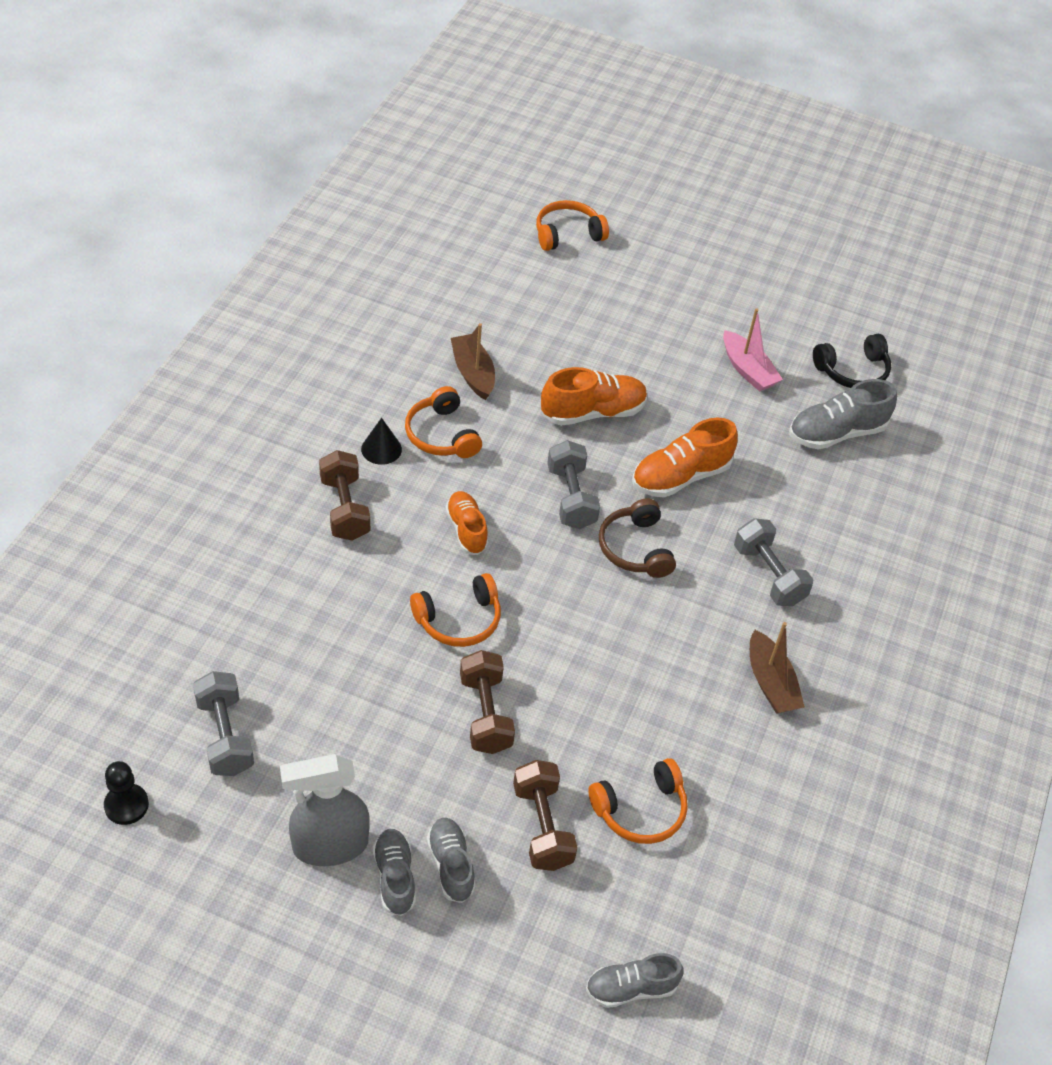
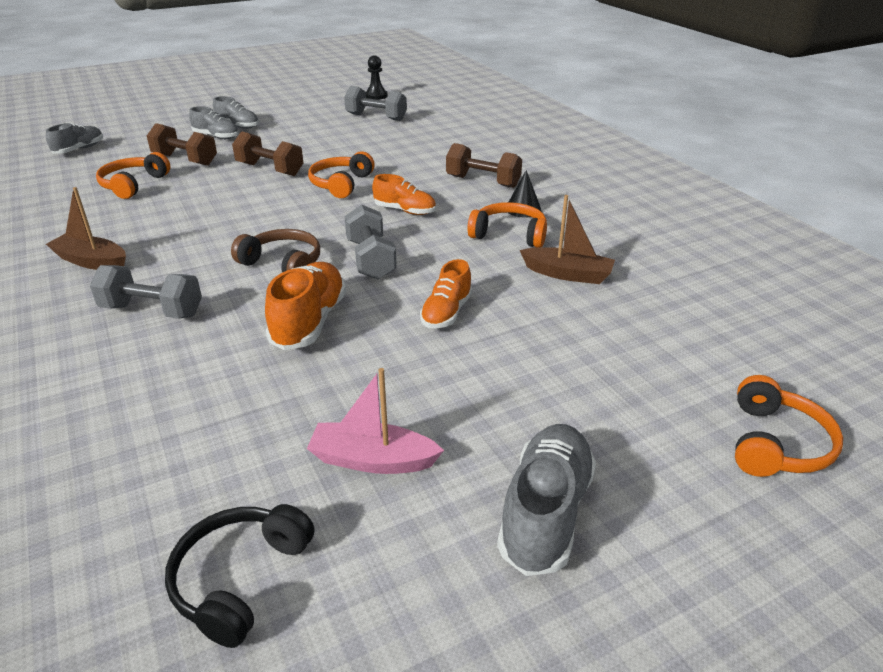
camera: 135 degrees right, 15 degrees down
grey spray bottle [280,754,370,866] -> none
orange shoe [541,367,648,426] -> orange shoe [420,259,472,329], size x0.65
grey dumbbell [547,440,600,529] -> grey dumbbell turned 45 degrees clockwise [345,205,397,280]
grey shoe [789,379,897,450] -> grey shoe moved to [497,424,596,576]

